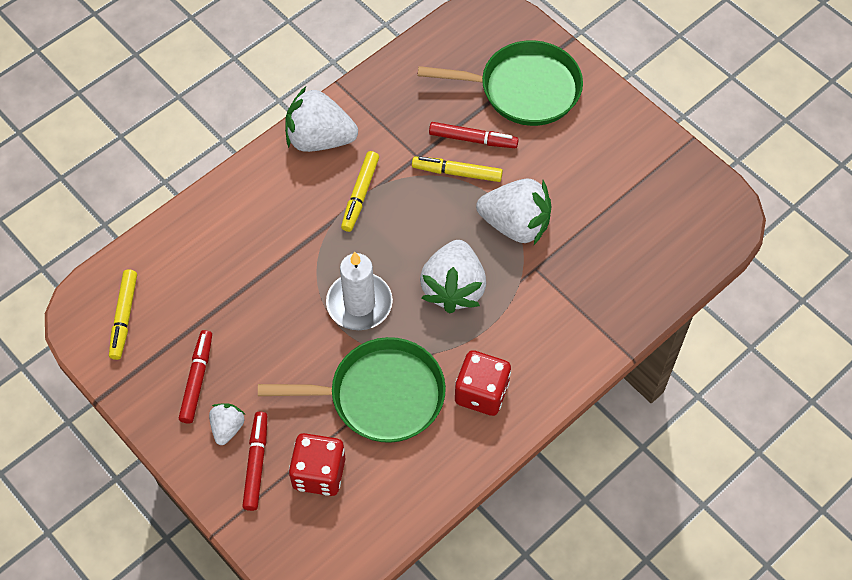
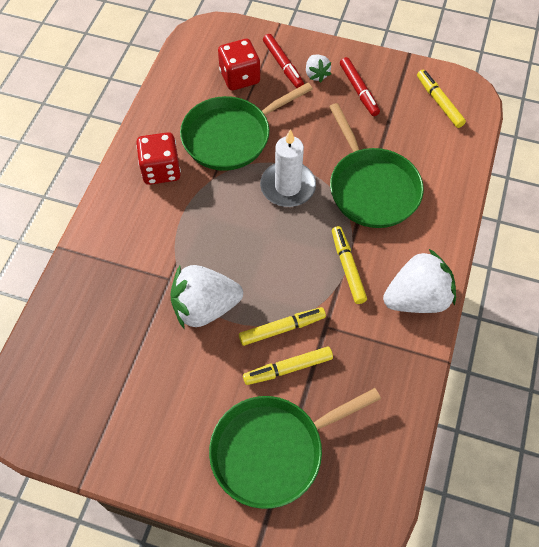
camera: 150 degrees right, 0 degrees up
white strawberry [420,240,486,313] -> none
red marker [429,122,519,148] -> yellow marker [243,346,333,385]
none -> green pan [329,103,424,228]

